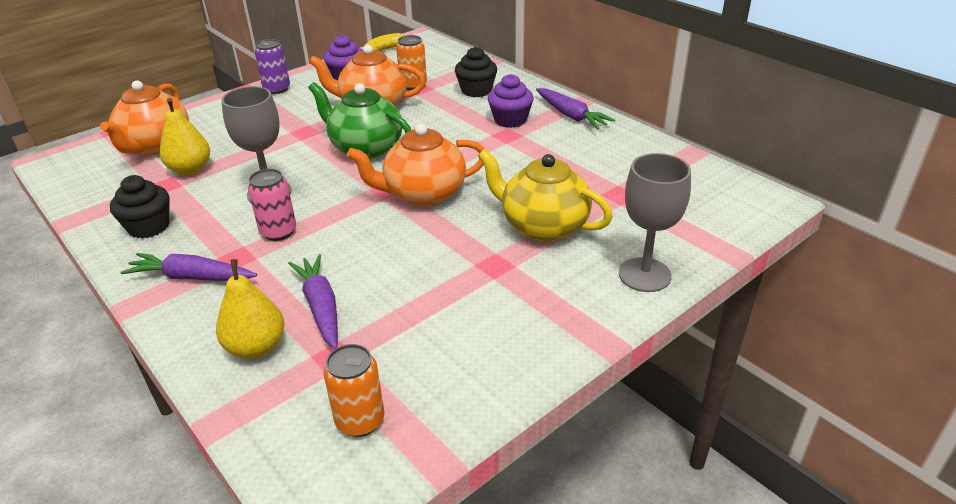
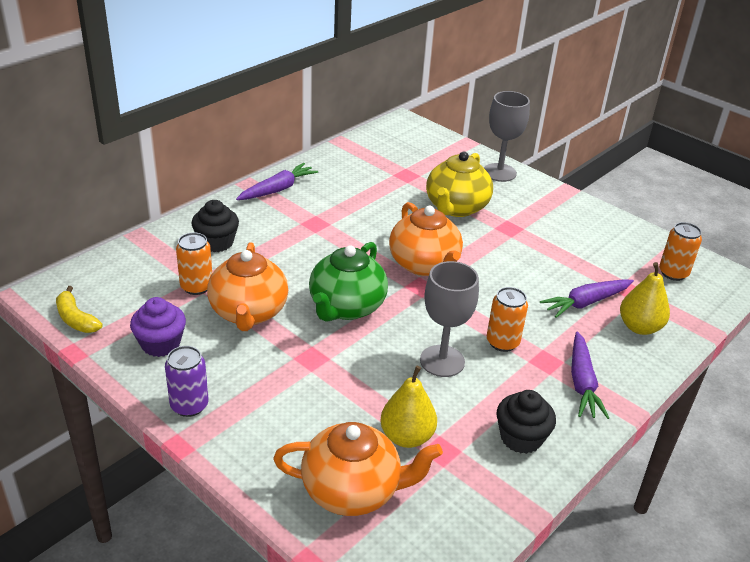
camera: 100 degrees left, 0 degrees up
pink can [248,169,296,241] -> orange can [487,287,528,352]
purple cupcake [488,74,534,128] -> none

